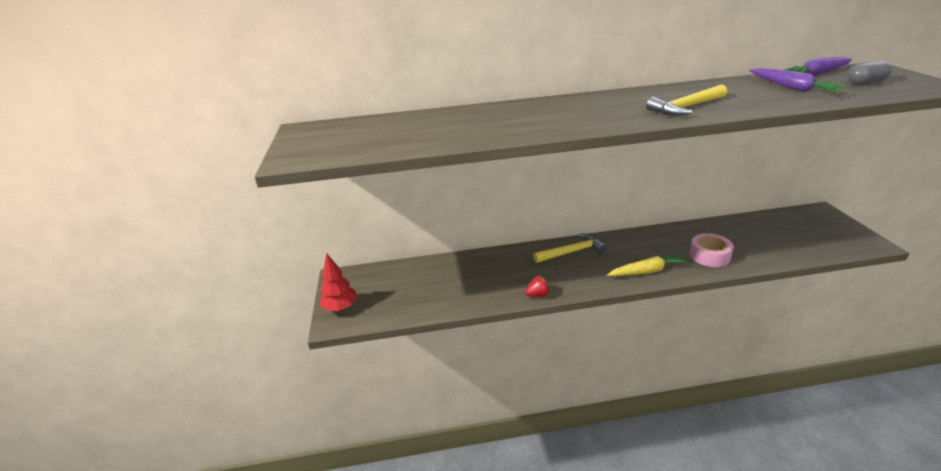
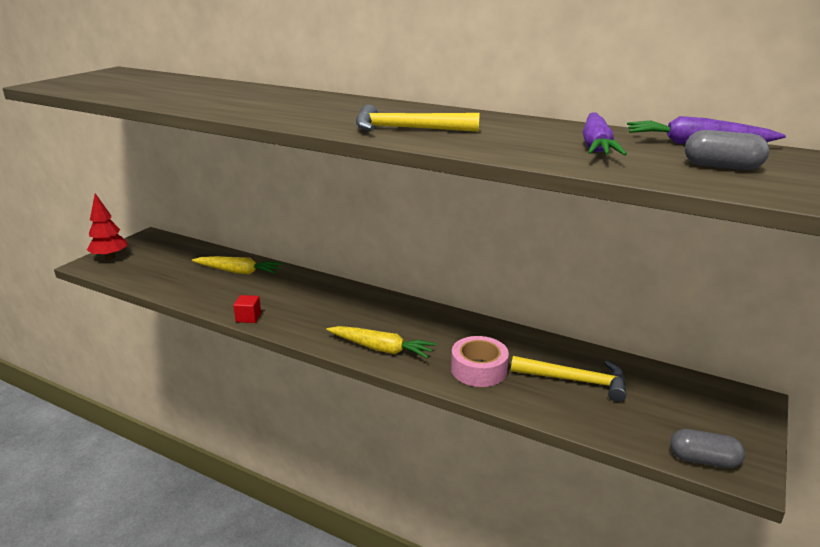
camera: 35 degrees right, 5 degrees down
red strawberry [525,275,551,297] -> red cube [233,295,261,323]
yellow hammer [533,233,606,263] -> yellow hammer moved to [511,356,626,402]
none -> yellow carrot [192,256,282,275]
none -> grey capsule [670,429,745,468]

